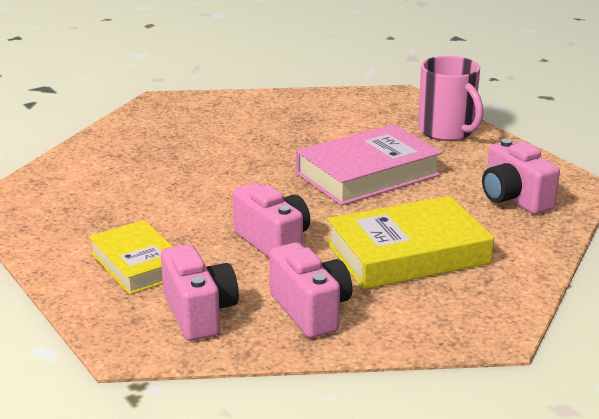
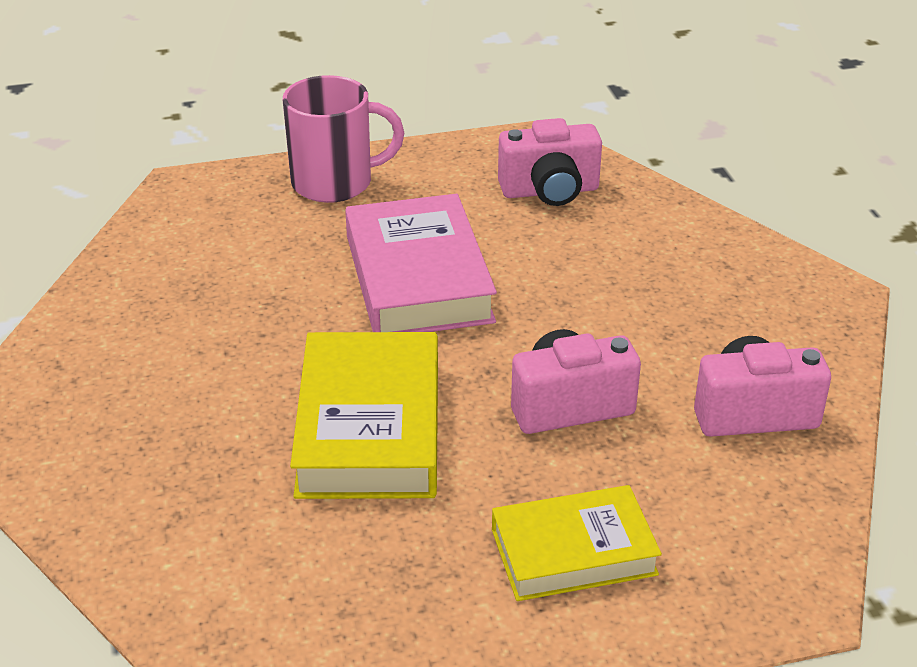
camera: 70 degrees left, 10 degrees up
pink camera [161,244,239,341] -> none
yellow book [327,196,494,290] -> yellow book moved to [290,332,438,499]

